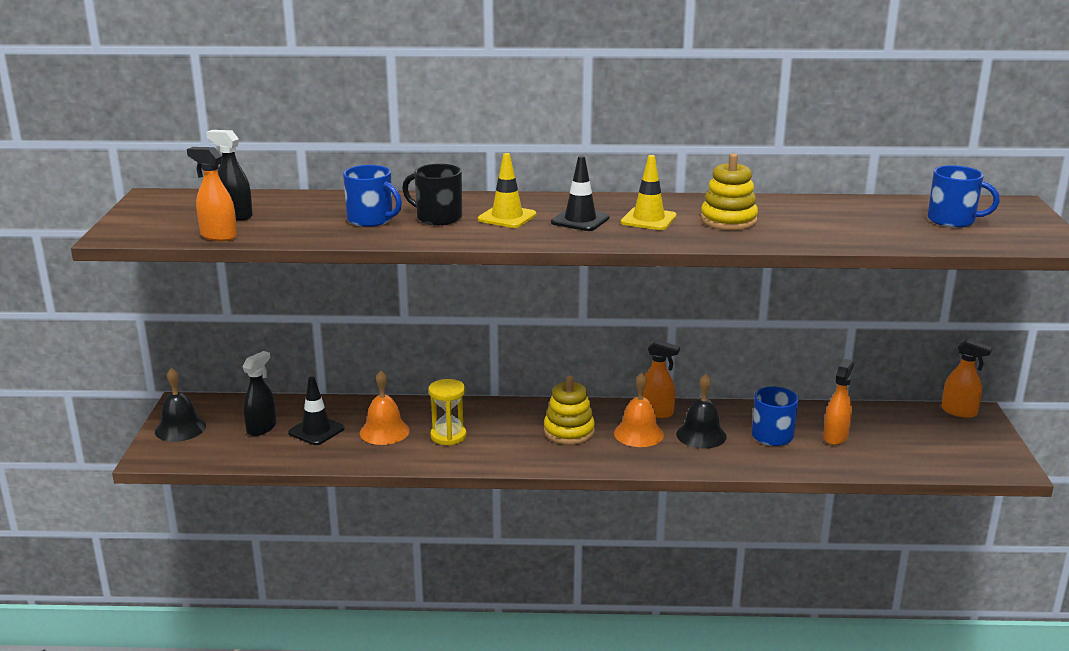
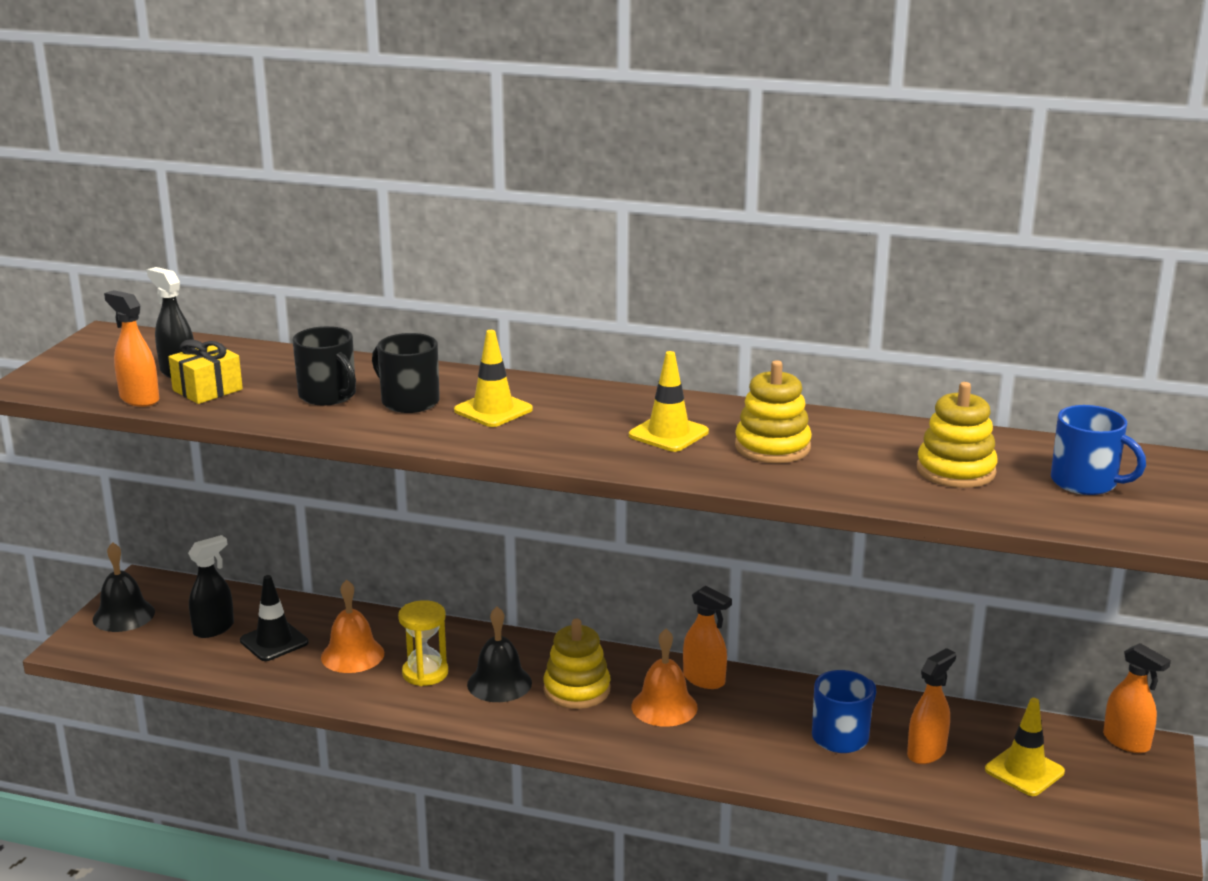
camera: 15 degrees right, 0 degrees up
blue mug [343,165,402,227] -> black mug [293,326,356,405]
black traffic cone [551,156,610,231] -> none
black bell [676,374,727,448] -> black bell moved to [467,607,532,702]
none -> yellow gift [168,339,243,404]
none -> yellow stacking toy [917,382,998,488]
none -> yellow traffic cone [985,698,1065,796]

